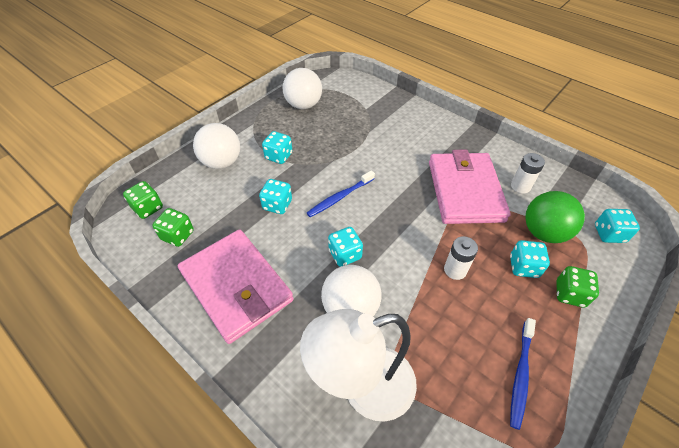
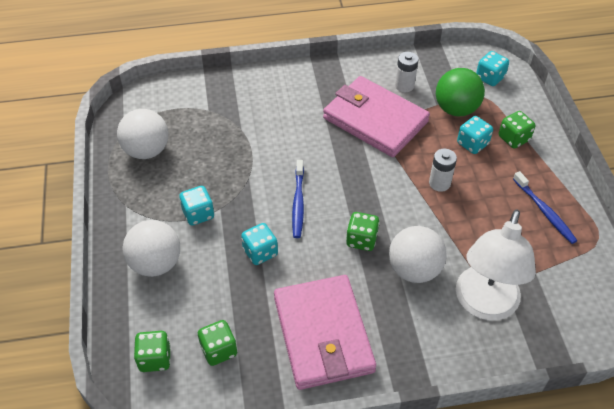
camera: 50 degrees left, 0 degrees up
pink wallet [178,229,294,344] -> pink wallet turned 75 degrees clockwise [274,275,376,390]
turquoise dice [328,227,363,267] -> green dice [346,212,380,251]

